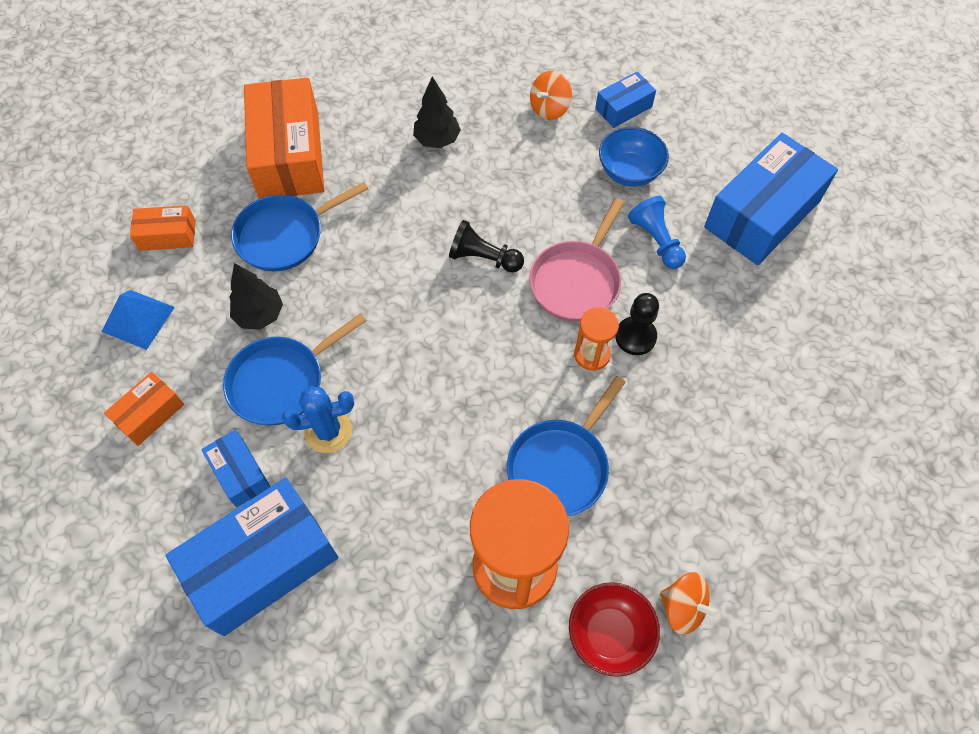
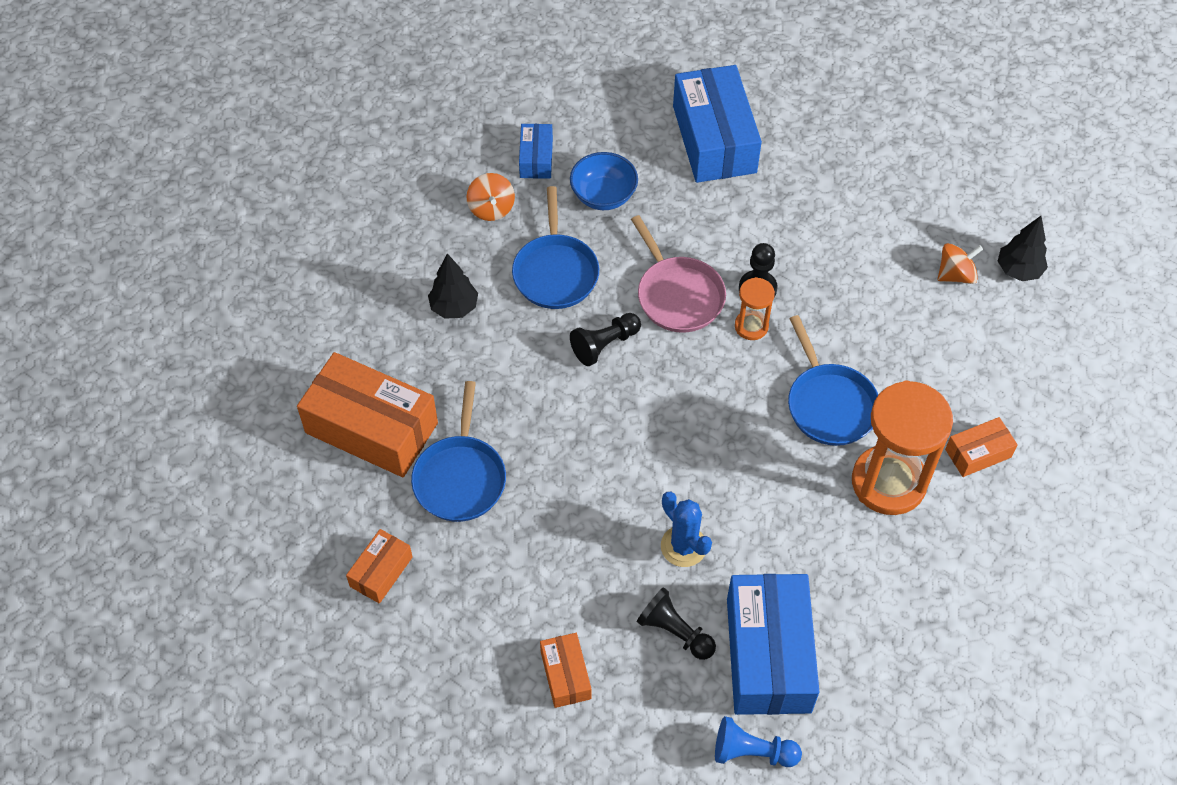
camera: 55 degrees left, 5 degrees down
blue pyramid [102,290,175,350] -> none
blue box [201,430,271,507] -> black pawn [637,587,716,660]
blue pan [223,313,367,426] -> blue pan moved to [512,186,599,309]
black tree [229,263,283,330] -> black tree moved to [998,216,1048,281]
blue cactus [282,386,354,453] -> blue cactus turned 60 degrees counterclockwise [661,492,712,567]
red bowl [569,582,660,677] -> orange box [945,417,1018,477]
blue pawn [628,196,686,269] -> blue pawn moved to [715,716,802,767]
orange spinning top [660,572,719,635] -> orange spinning top moved to [938,243,983,284]

